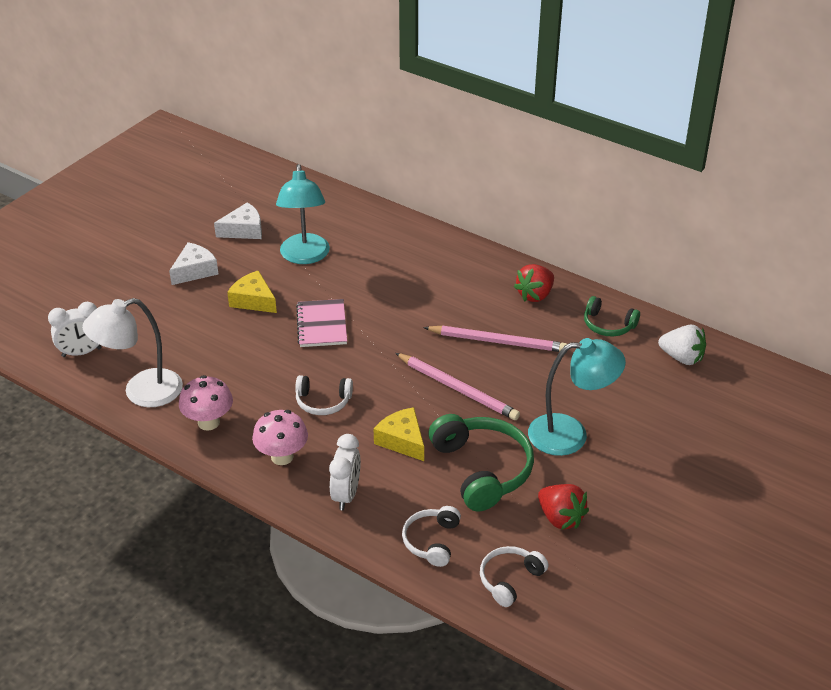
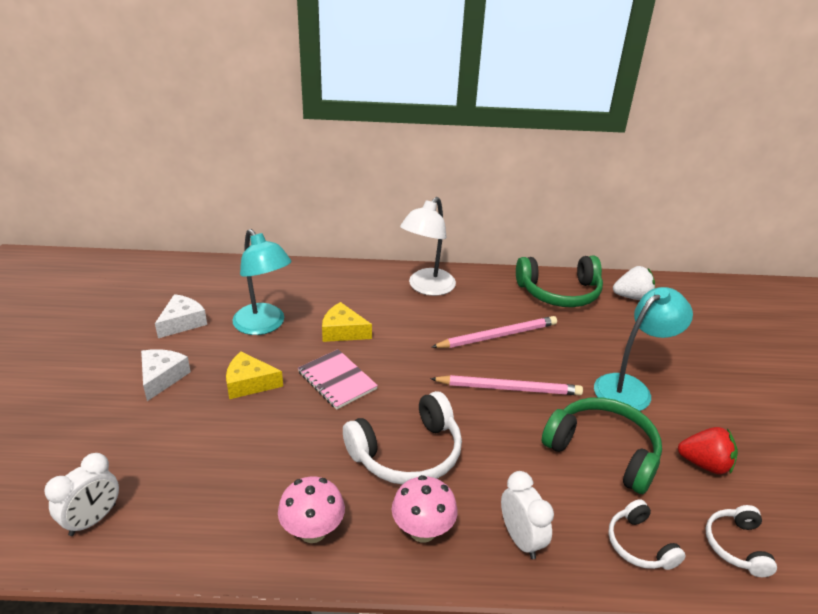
camera: 35 degrees left, 5 degrees down
white lamp [82,298,183,407] -> white lamp moved to [400,197,456,296]
white headphones [295,375,353,415] -> white headphones [343,391,462,485], size x1.78
yellow cheese [374,407,424,461] -> yellow cheese moved to [322,302,372,342]
red strawberry [514,264,554,302] -> none
green headphones [584,296,640,337] -> green headphones [516,256,603,307], size x1.78

